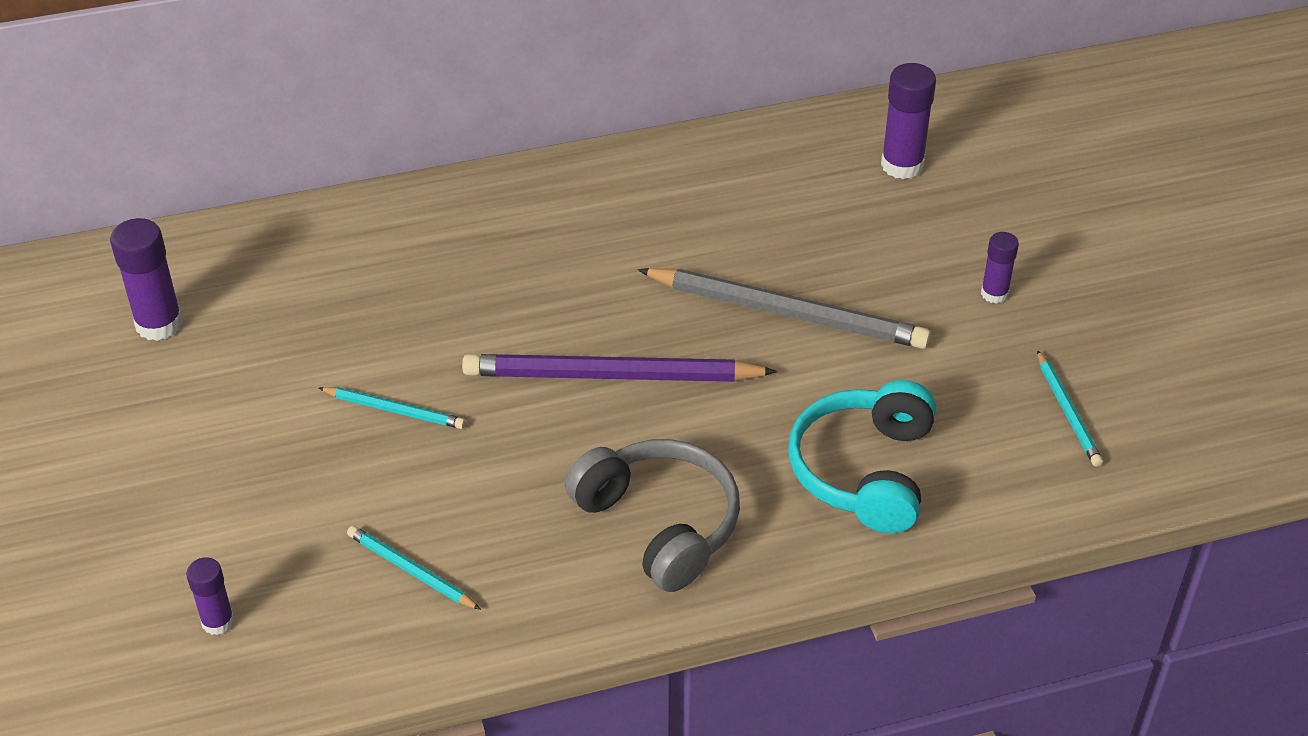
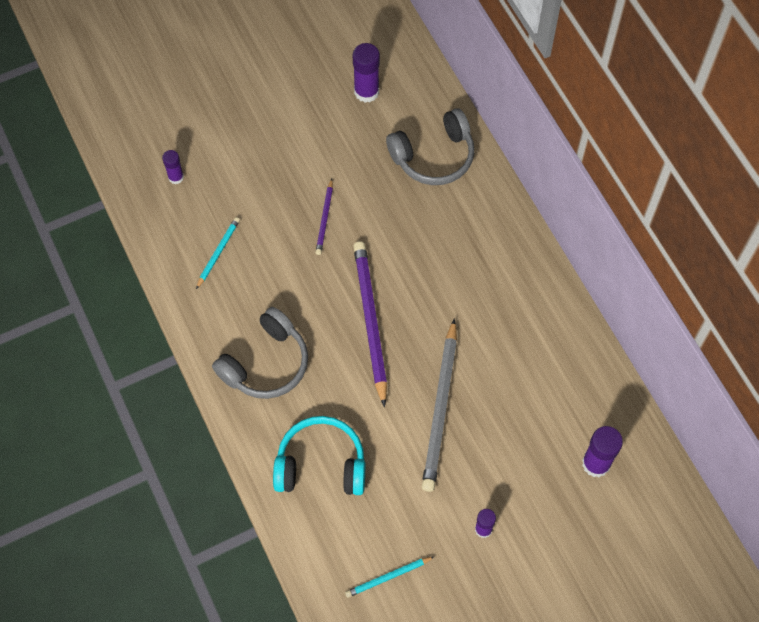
camera: 80 degrees right, 20 degrees up
turquoise pencil [319,387,466,429] -> purple pencil [315,179,333,255]
none -> grey headphones [386,108,475,185]

